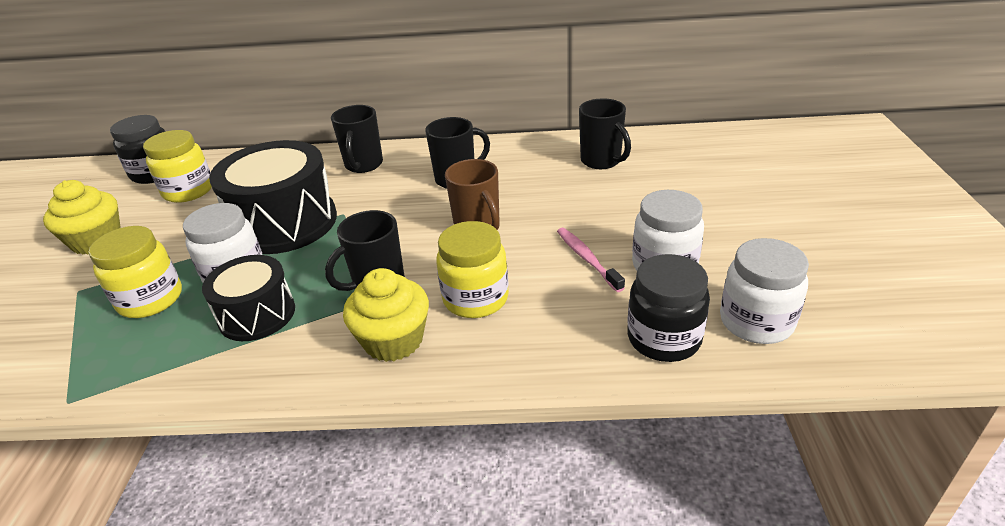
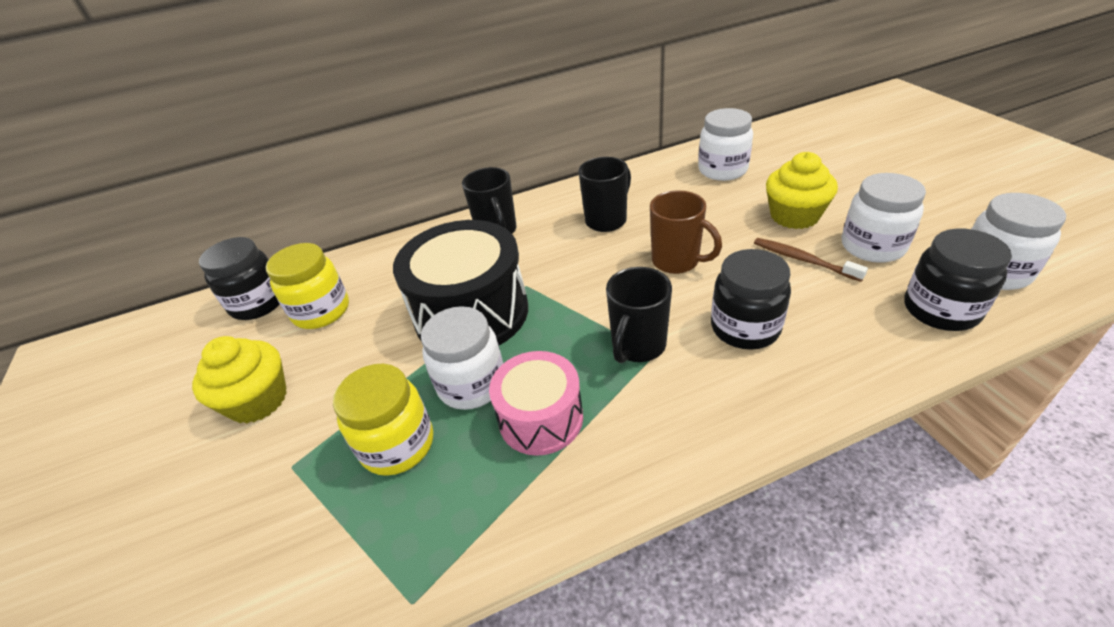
camera: 20 degrees left, 5 degrees up
black drum [202,255,295,341] -> pink drum [489,351,583,456]
yellow cupcake [343,268,429,362] -> yellow cupcake moved to [766,152,838,229]
yellow jar [436,221,509,318] -> black jar [711,249,791,350]
pink toothbrush [557,228,625,292] -> brown toothbrush [754,238,868,282]
black mug [579,98,631,169] -> white jar [698,108,753,181]

